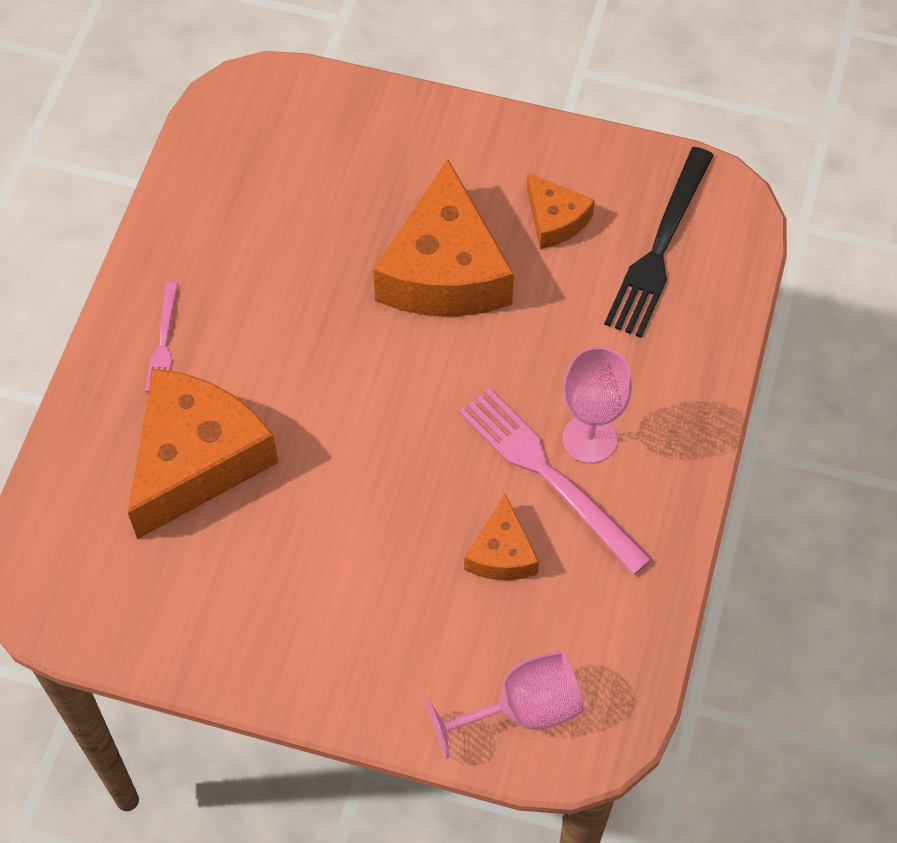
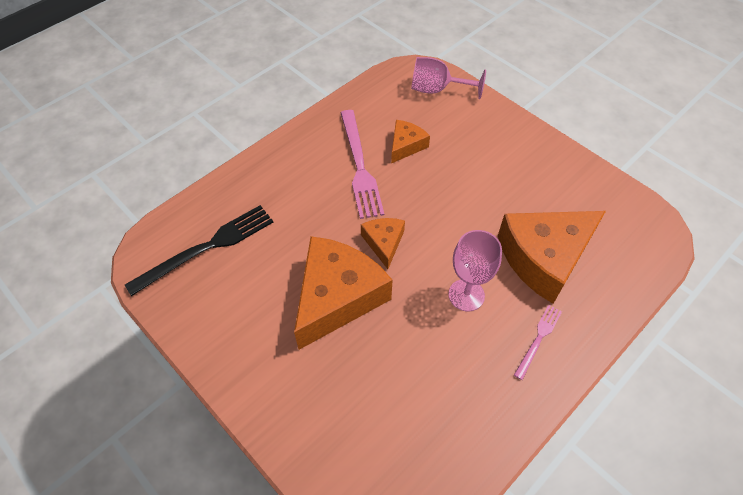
camera: 150 degrees left, 5 degrees down
orange cheese [527,173,595,249] -> orange cheese moved to [361,218,405,269]
pink goblet [562,347,632,464] -> pink goblet moved to [448,230,502,311]

